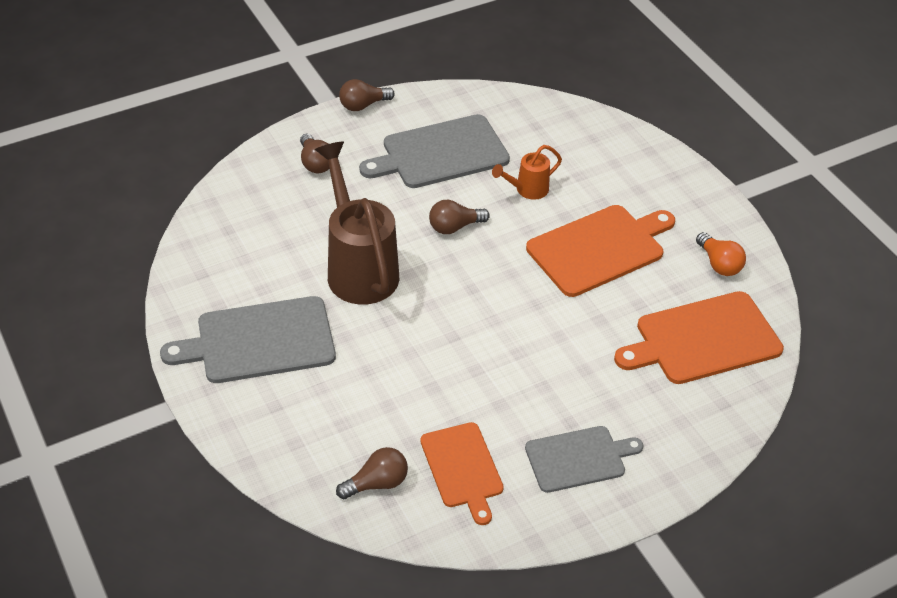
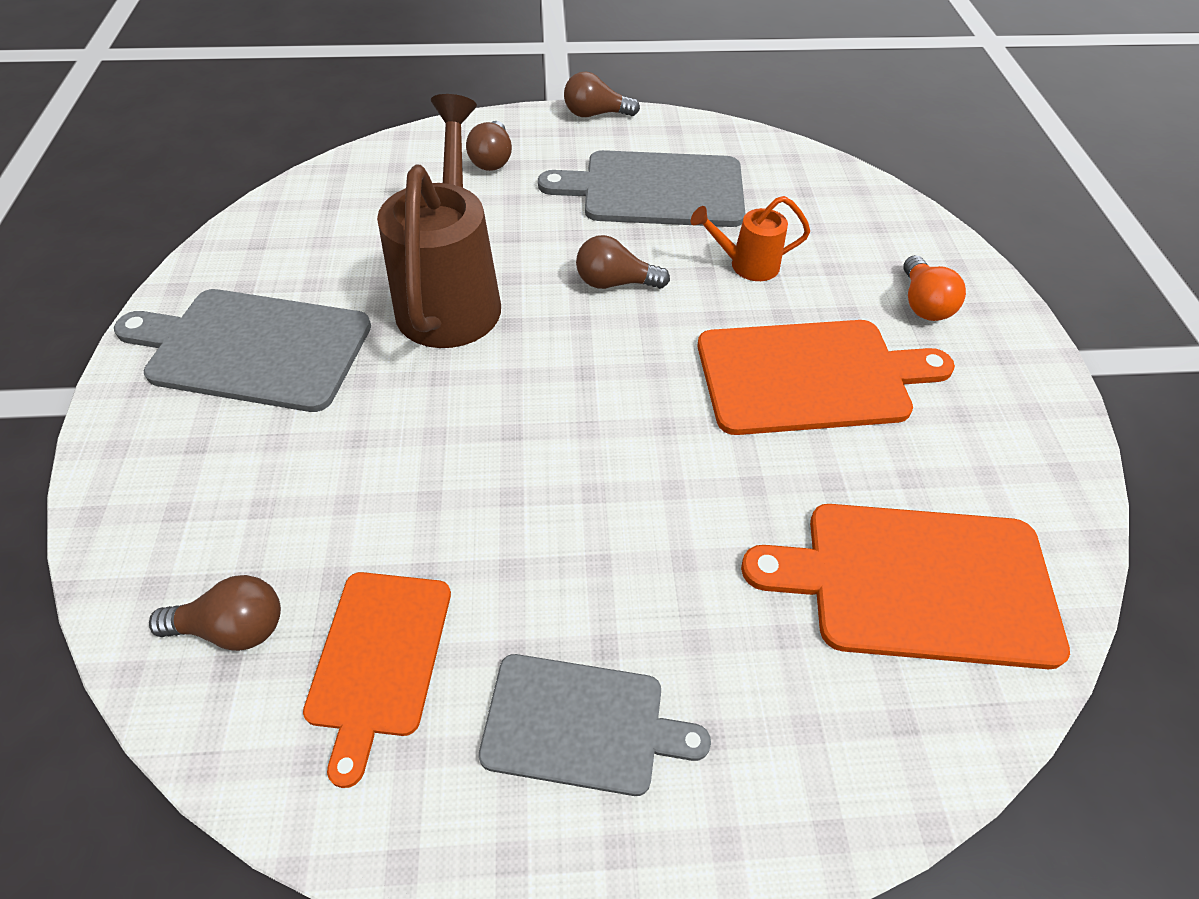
camera: 25 degrees right, 5 degrees up
orange light bulb [696,232,746,276] -> orange light bulb moved to [903,255,966,321]

